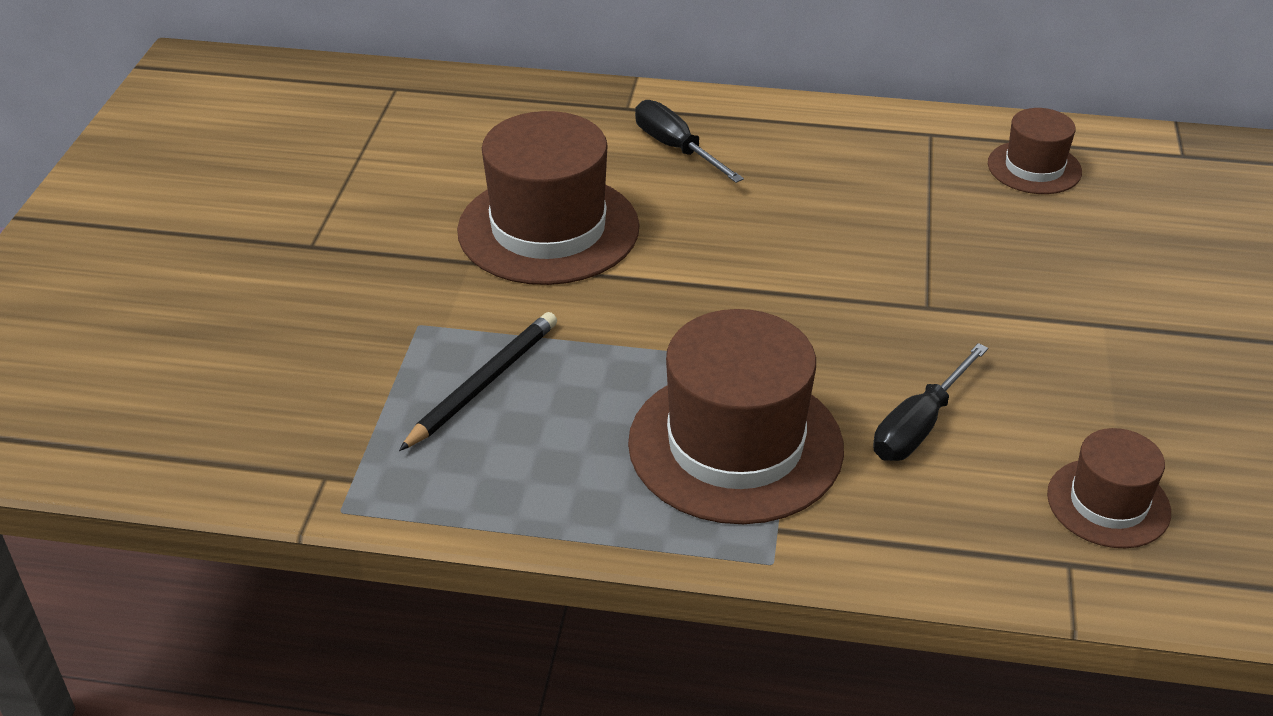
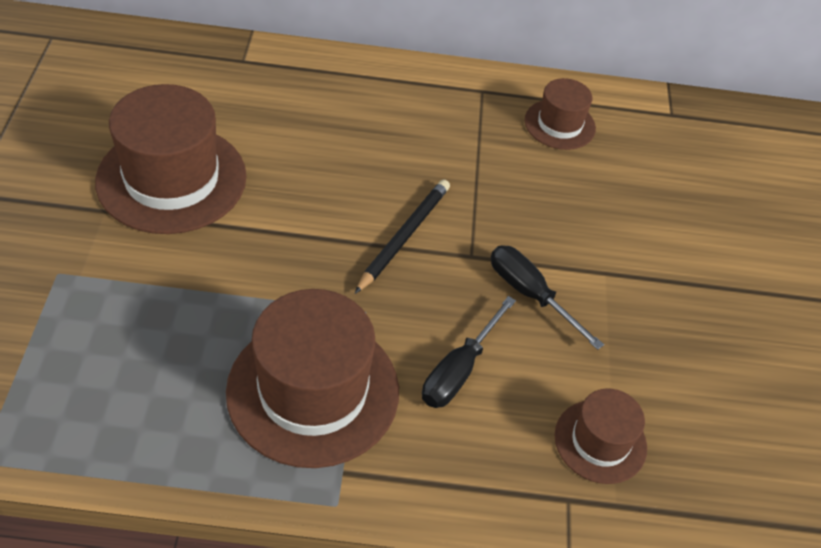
camera: 10 degrees left, 10 degrees up
black pencil [399,312,557,451] -> black pencil moved to [355,179,450,294]
black screwdriver [635,100,744,183] -> black screwdriver moved to [491,245,604,350]

